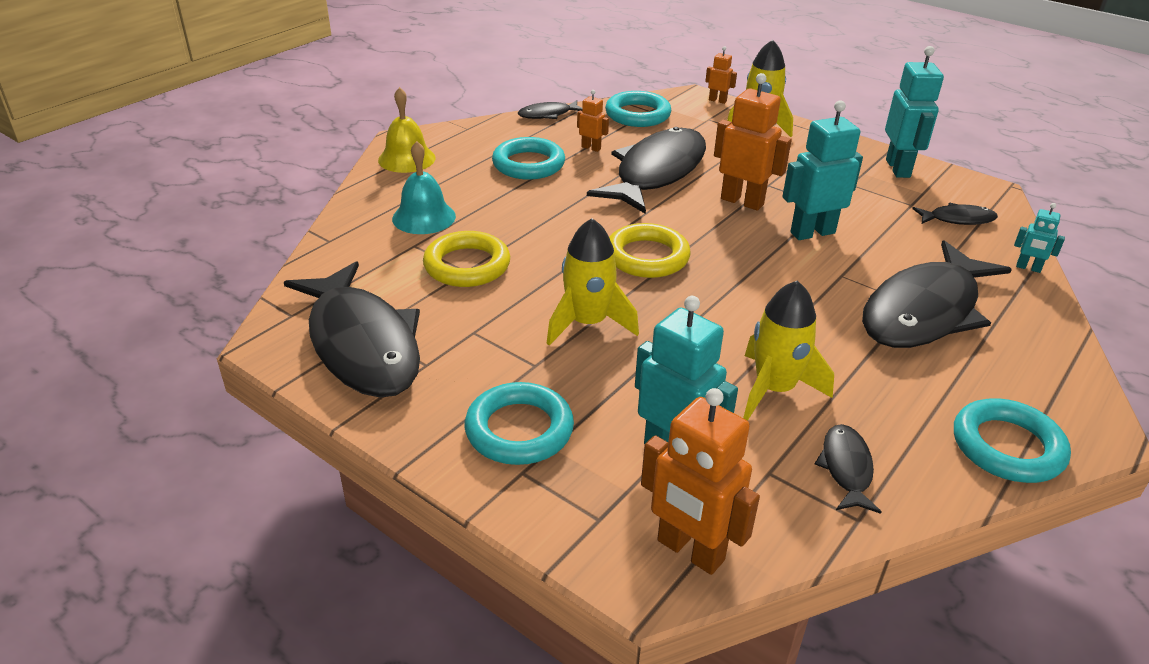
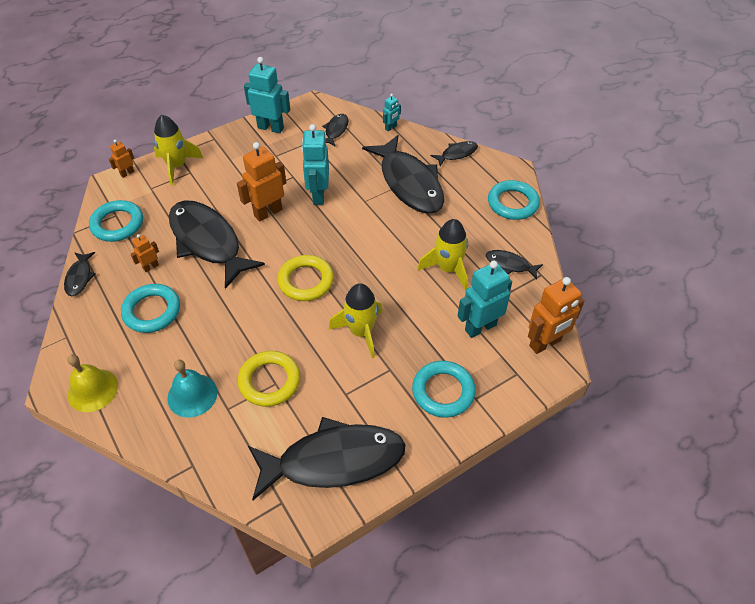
camera: 70 degrees left, 15 degrees up
none -> black fish [431,141,478,166]

